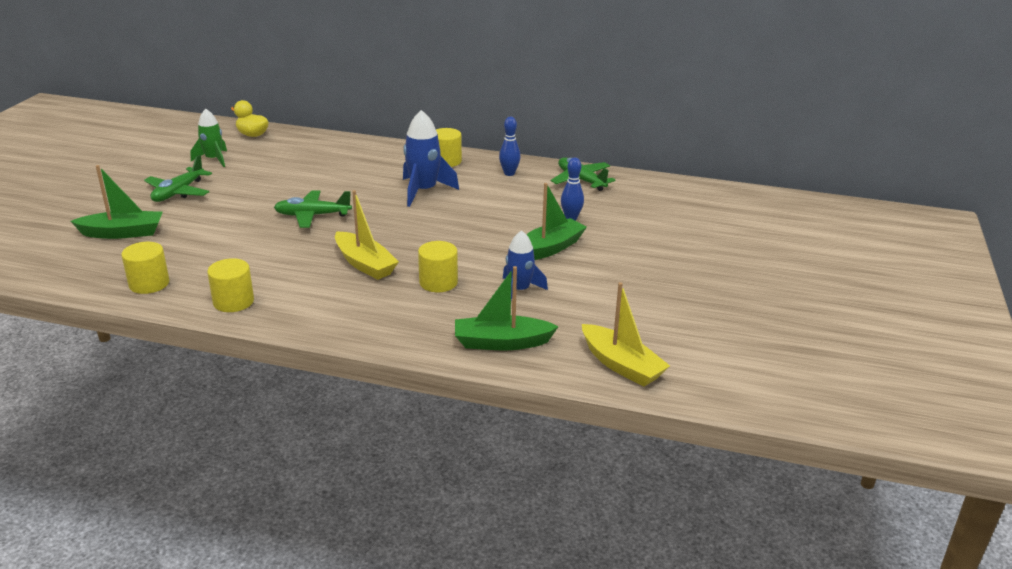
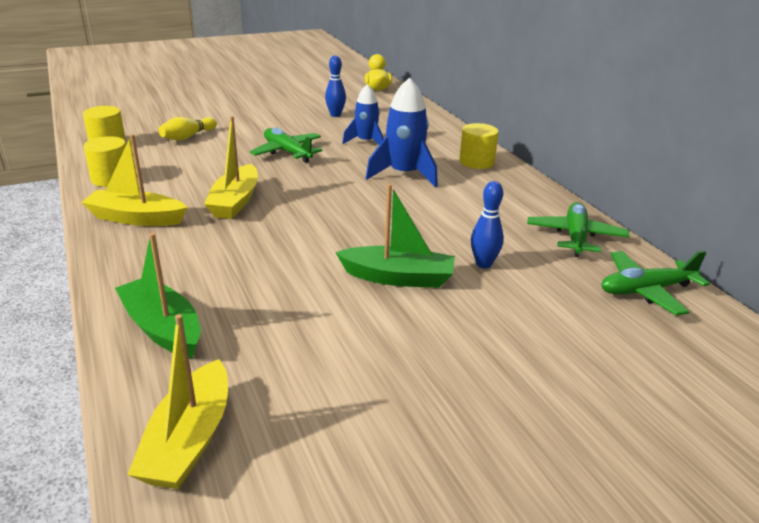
camera: 50 degrees right, 0 degrees up
green boat [71,165,163,239] -> none
green plane [144,155,212,202] -> green plane moved to [601,251,710,315]
green rocket [191,109,227,167] -> none
yellow cylinder [418,241,458,292] -> none
blue bowling pin [499,117,521,176] -> blue bowling pin moved to [325,55,346,117]
blue rocket [503,230,548,300] -> blue rocket moved to [342,84,384,145]
none -> yellow boat [81,134,188,226]
none -> yellow bowling pin [158,117,217,140]

